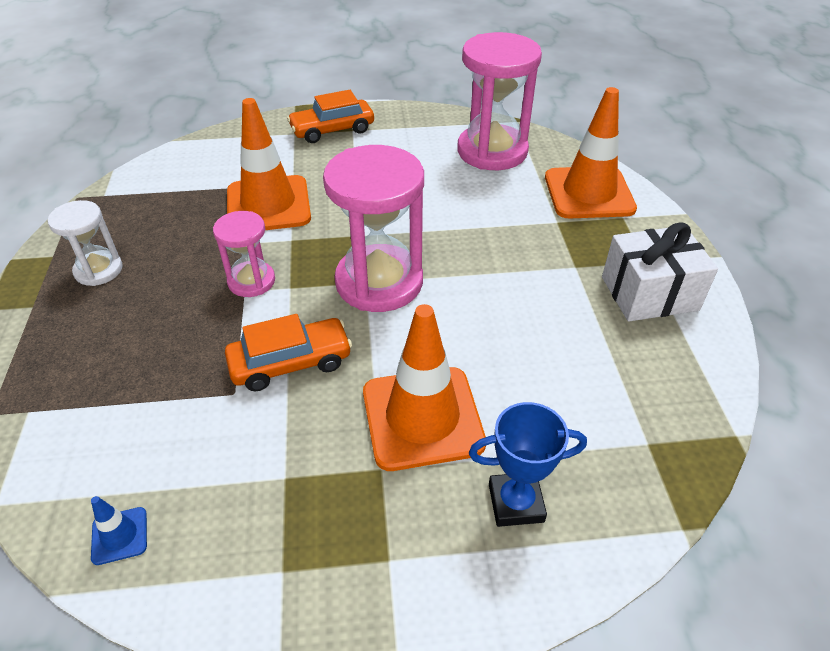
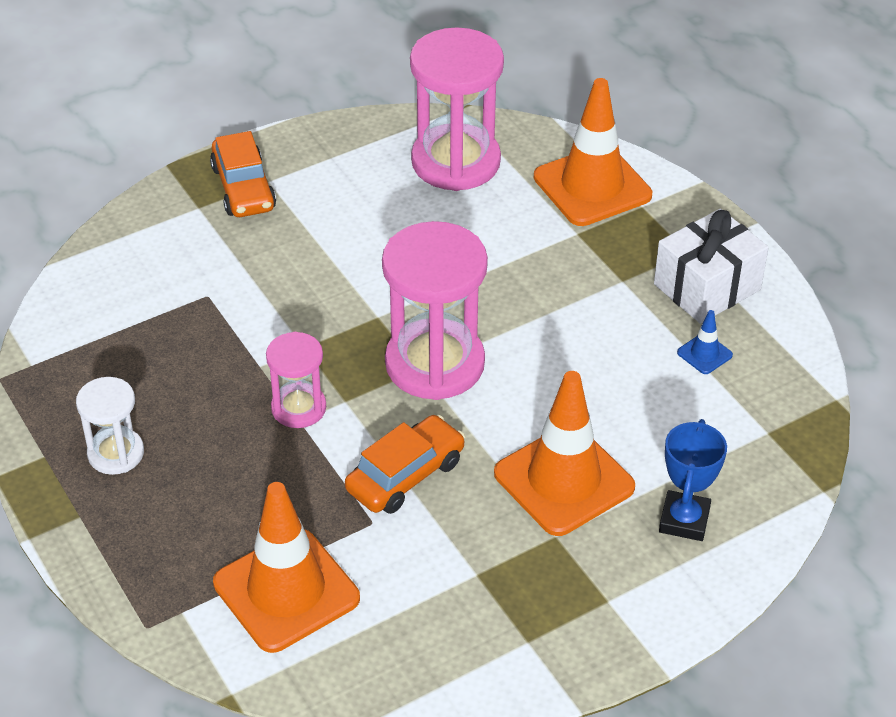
camera: 25 degrees left, 0 degrees up
blue traffic cone [91,496,147,565] -> blue traffic cone moved to [677,310,733,374]
orange traffic cone [227,98,311,230] -> orange traffic cone moved to [213,482,360,653]
orange car [287,90,374,143] -> orange car turned 60 degrees counterclockwise [210,131,276,217]
blue trophy [469,402,587,527] -> blue trophy turned 45 degrees counterclockwise [659,419,727,541]

